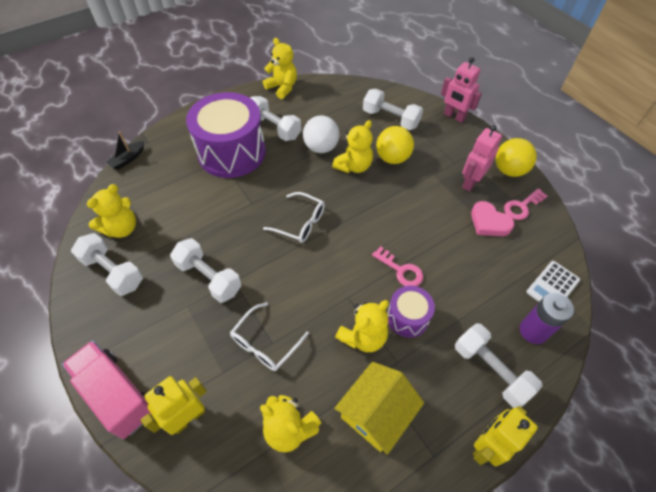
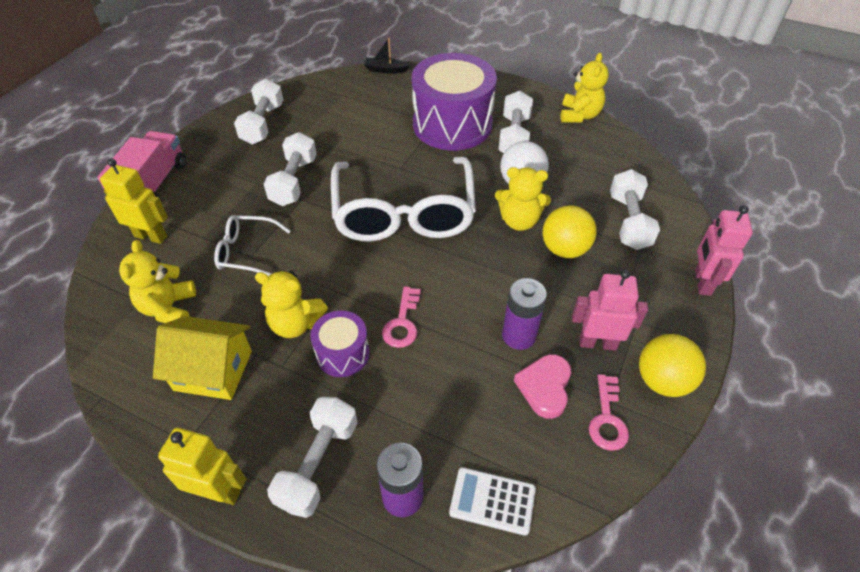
camera: 60 degrees right, 5 degrees down
yellow teddy bear [87,184,136,238] -> none
white glasses [263,192,325,243] -> white glasses [331,157,476,242], size x2.13
pink key [504,188,548,220] -> pink key turned 105 degrees counterclockwise [589,374,629,451]
none -> purple battery [502,278,547,350]

